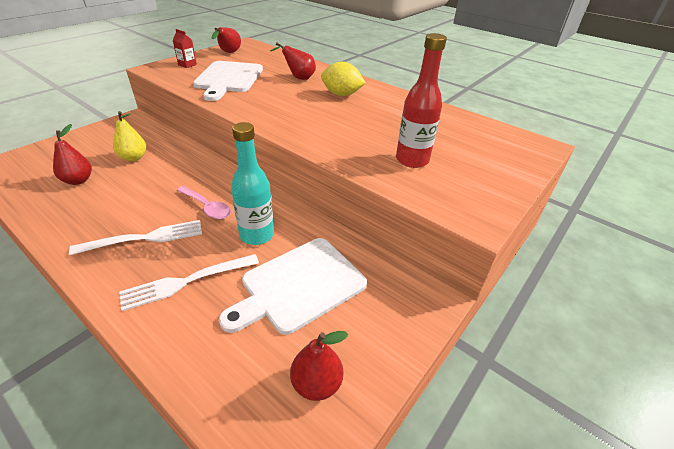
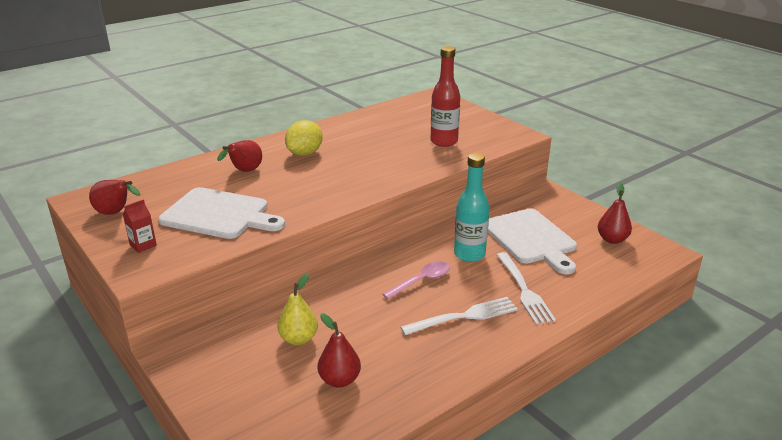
camera: 75 degrees left, 10 degrees down
white fork [69,220,202,255] -> white fork turned 75 degrees clockwise [400,297,518,335]

